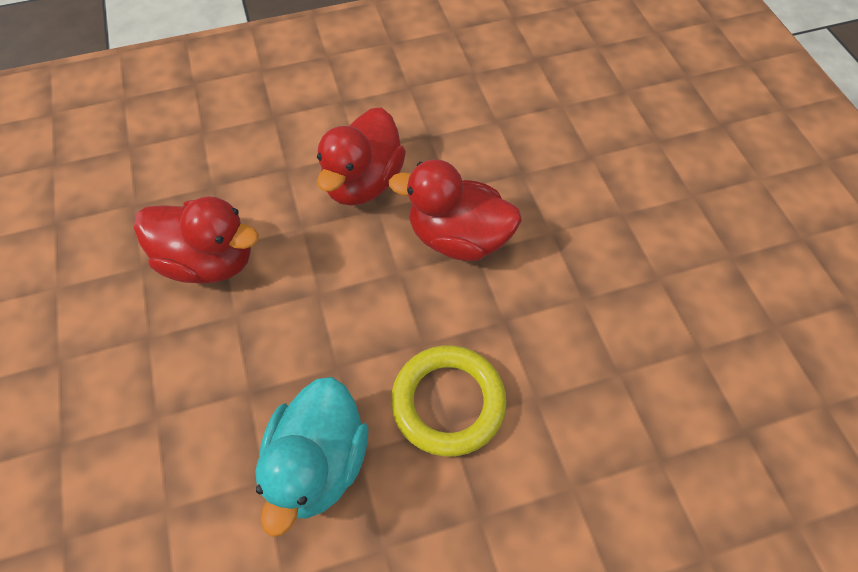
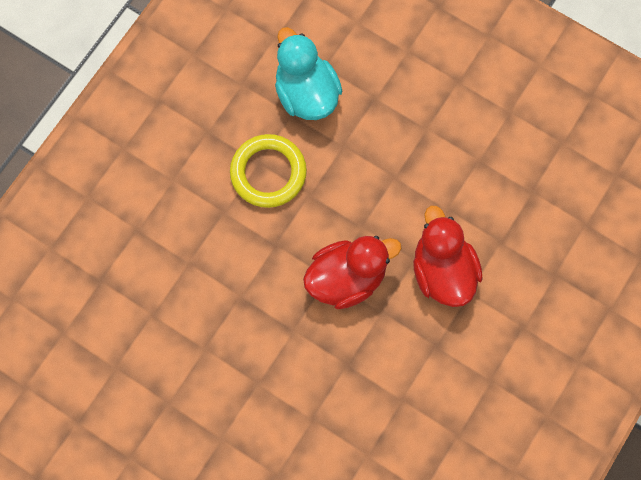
camera: 140 degrees right, 15 degrees up
red duck [134,196,259,284] -> none

